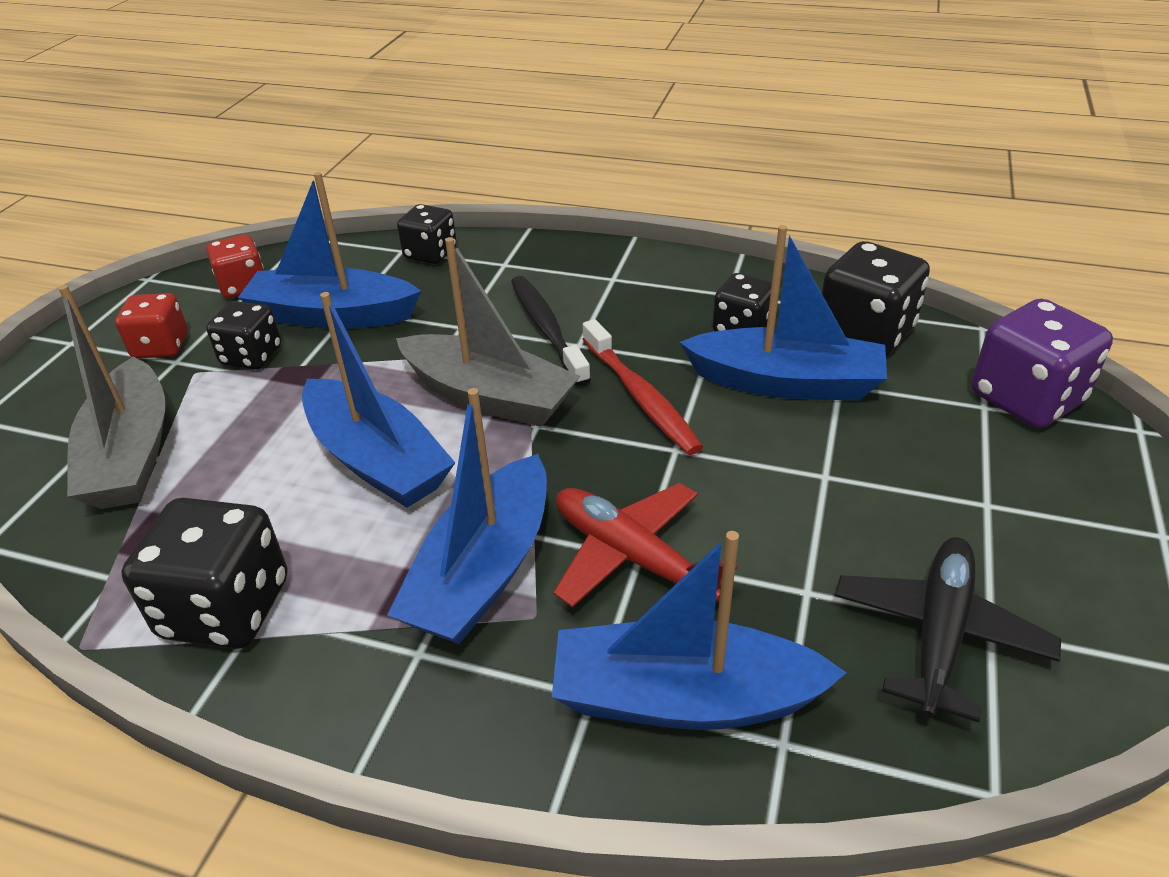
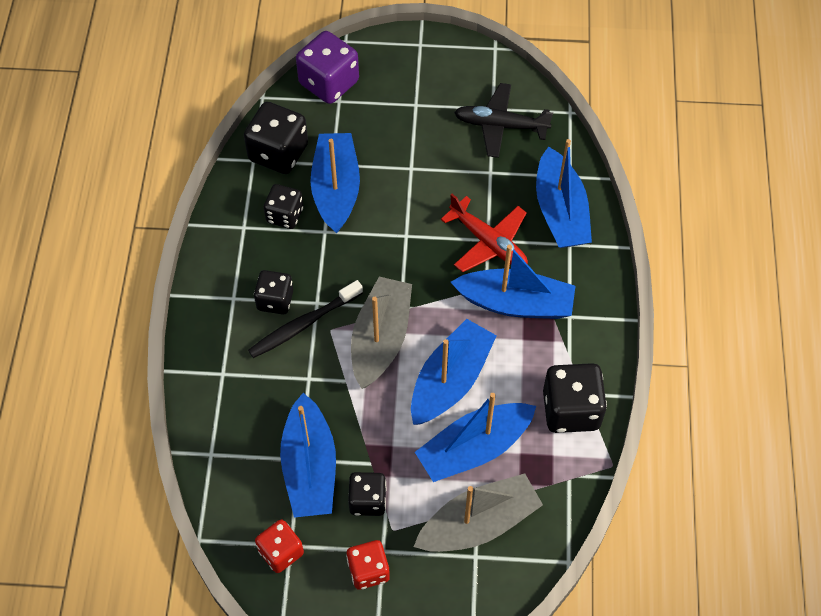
camera: 105 degrees left, 20 degrees up
black dice [397,204,457,264] -> black dice moved to [254,270,293,315]
red plane [553,483,738,607] -> red plane turned 75 degrees counterclockwise [441,194,528,272]
red toothbrush [582,319,703,455] -> none
none -> blue boat [415,393,536,482]

